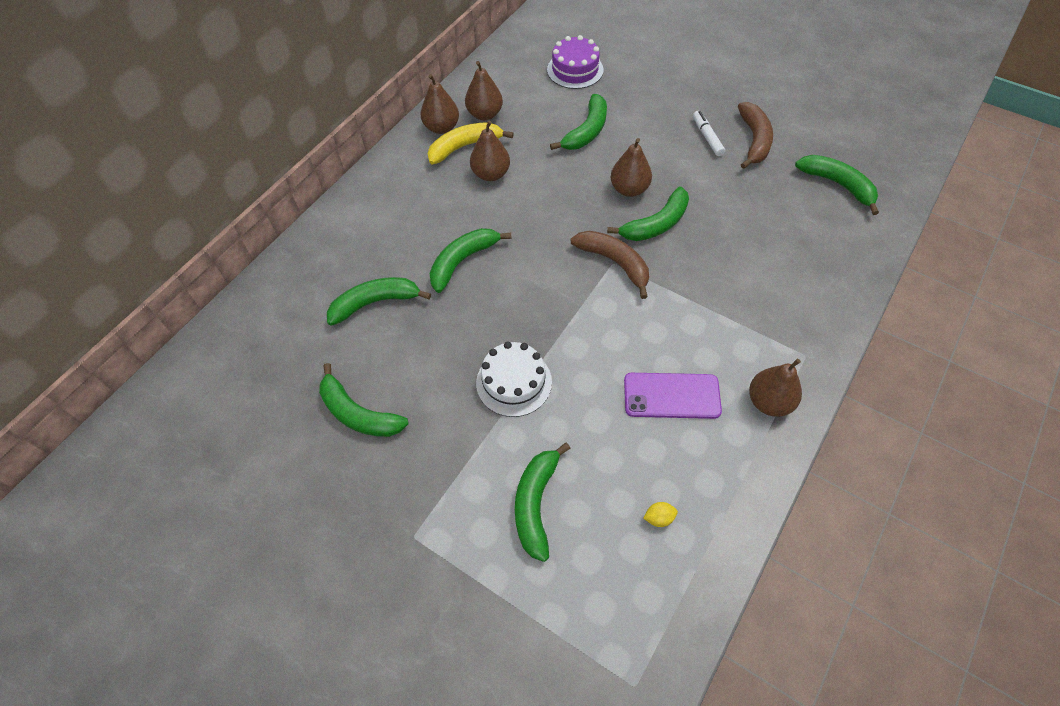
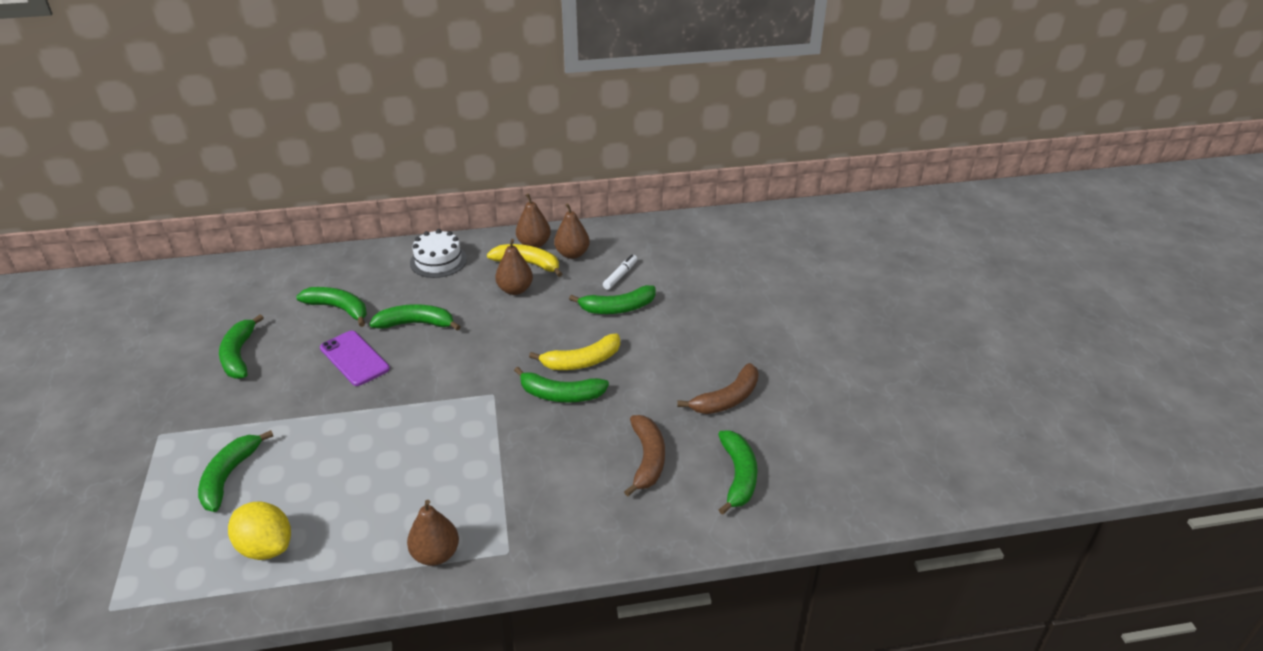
camera: 45 degrees right, 20 degrees down
white cake [476,341,552,417] -> white cake moved to [410,229,467,278]
green banana [515,443,570,562] -> green banana turned 45 degrees counterclockwise [198,430,273,512]
purple cake [547,35,604,89] -> none
brown banana [571,231,649,299] -> brown banana moved to [624,415,665,496]
brown pear [610,138,652,197] -> yellow banana [529,334,620,370]
purple phone [624,373,722,419] -> purple phone moved to [320,331,390,386]
yellow lemon [643,502,678,527] -> yellow lemon [228,502,291,560], size x2.40
white marker [693,111,725,156] -> white marker moved to [603,254,637,290]

